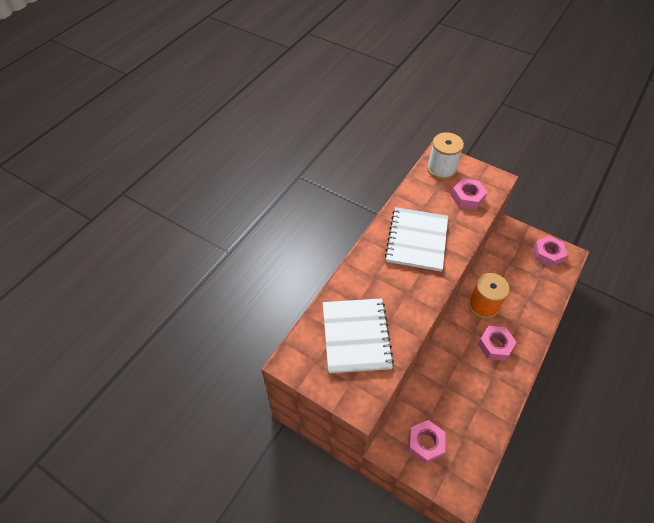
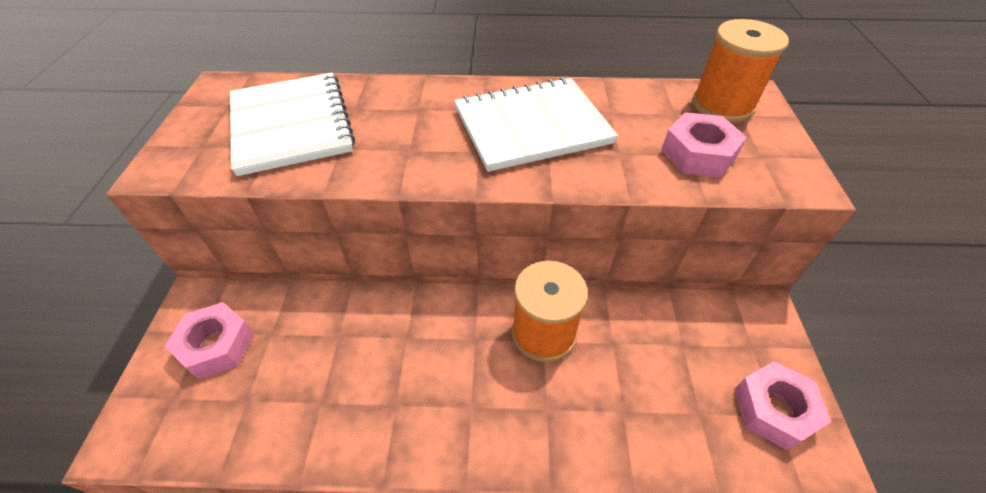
camera: 60 degrees right, 5 degrees down
white notebook [323,298,394,373] -> white notebook turned 75 degrees counterclockwise [230,73,355,176]
white spool [427,132,464,180] -> orange spool [692,19,789,123]
pink nut [478,326,516,361] -> none

